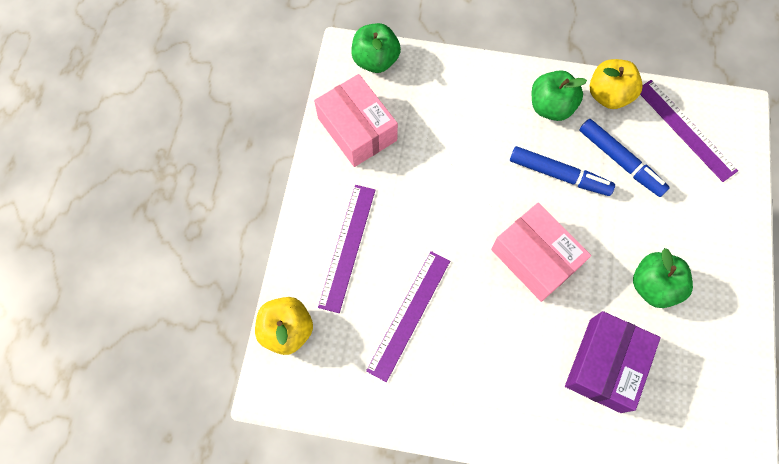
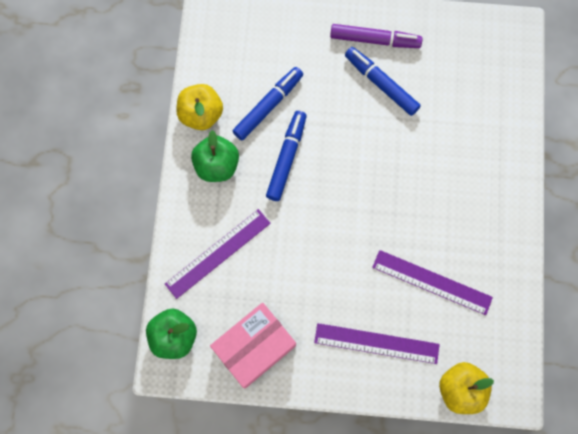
camera: 95 degrees left, 5 degrees up
pink box [491,203,591,302] -> none
purple box [565,311,661,413] -> none
green apple [633,248,693,308] -> blue marker [345,47,421,116]
purple ruler [640,80,738,182] -> purple ruler moved to [165,209,271,299]
none -> purple marker [330,24,423,48]

